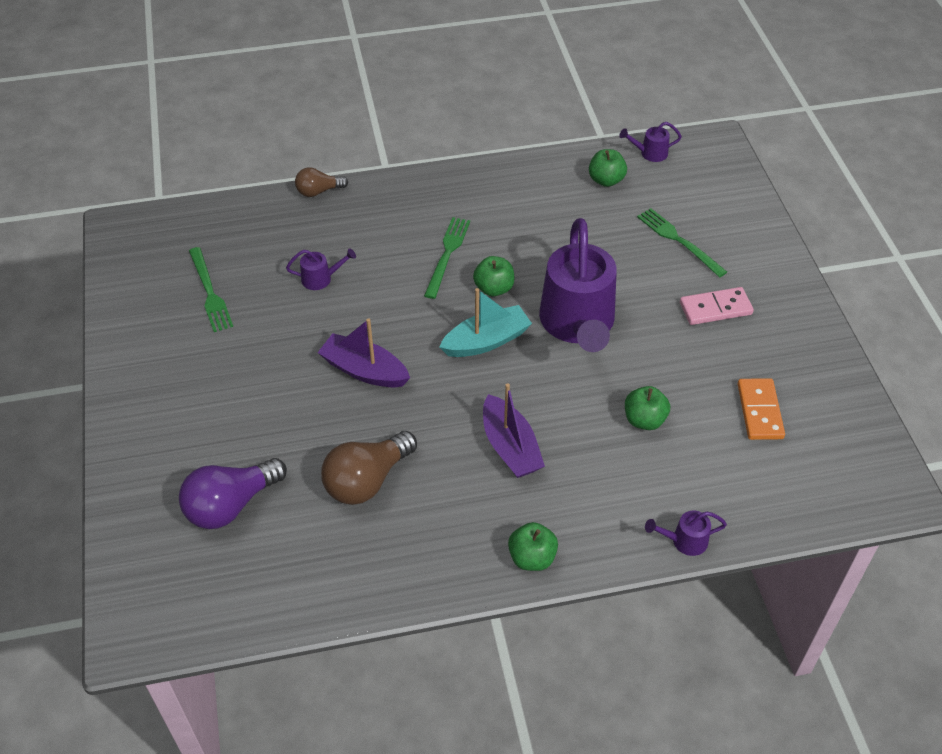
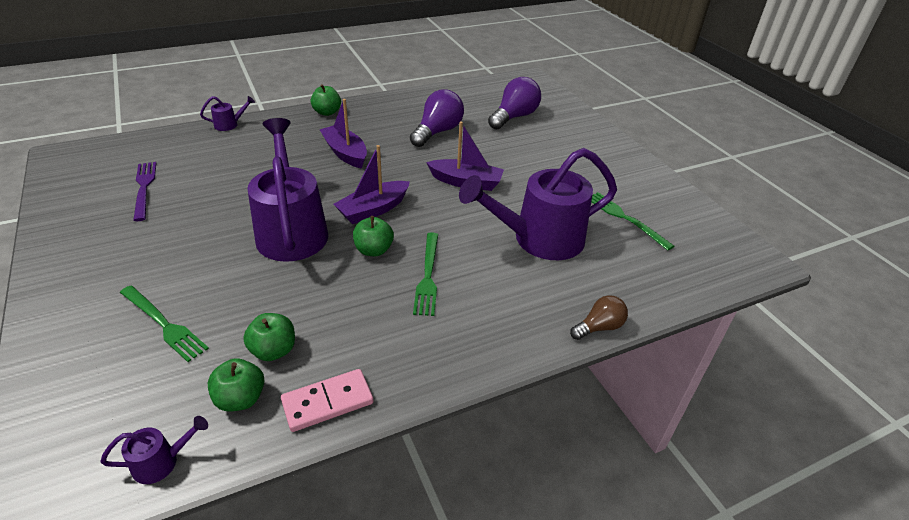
camera: 165 degrees right, 10 degrees down
purple watering can [286,248,356,290] -> purple watering can [459,148,617,260], size x2.49
brown light bulb [321,431,417,505] -> purple light bulb [410,89,464,147]
turquoise boat [439,288,532,357] -> purple boat [334,145,410,224]
green apple [625,386,670,430] -> green apple moved to [243,313,295,361]
pink domino [680,287,754,325] -> pink domino moved to [281,369,374,432]
orange domino [738,378,785,440] -> purple fork [133,162,156,221]

